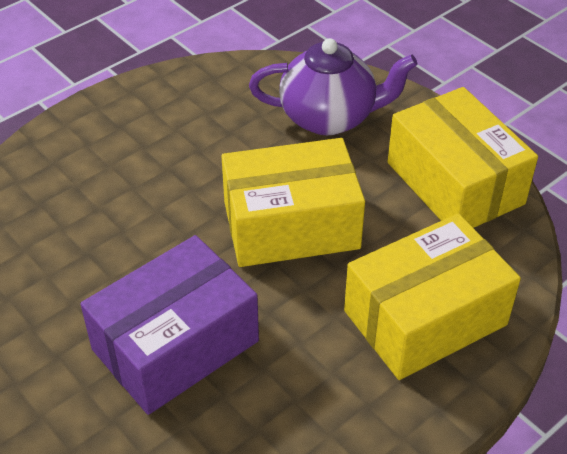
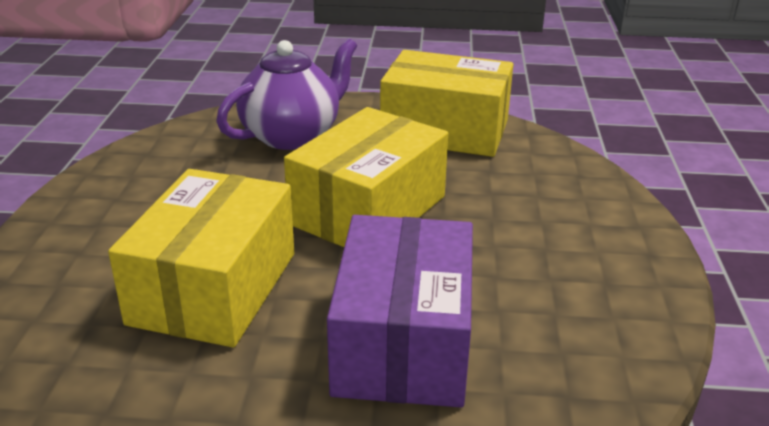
camera: 45 degrees left, 15 degrees down
yellow box [344,213,521,380] -> yellow box moved to [108,169,294,347]

